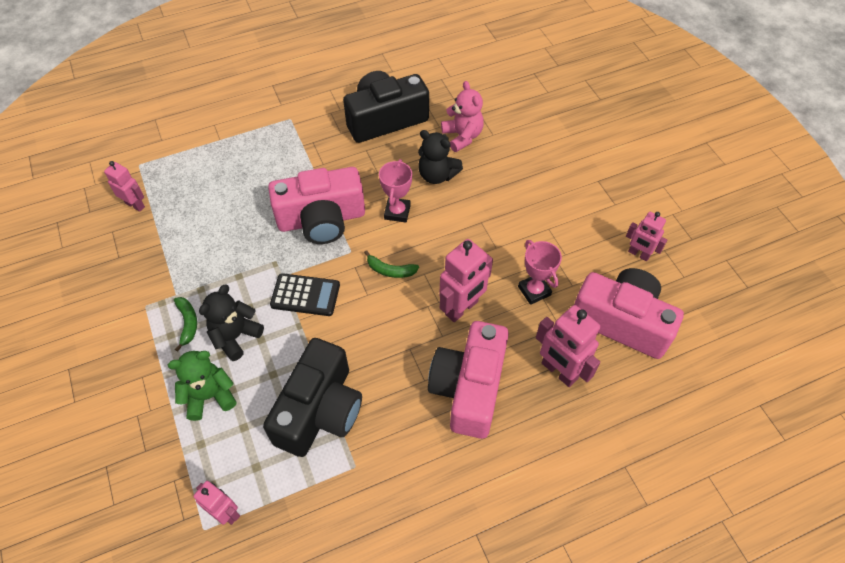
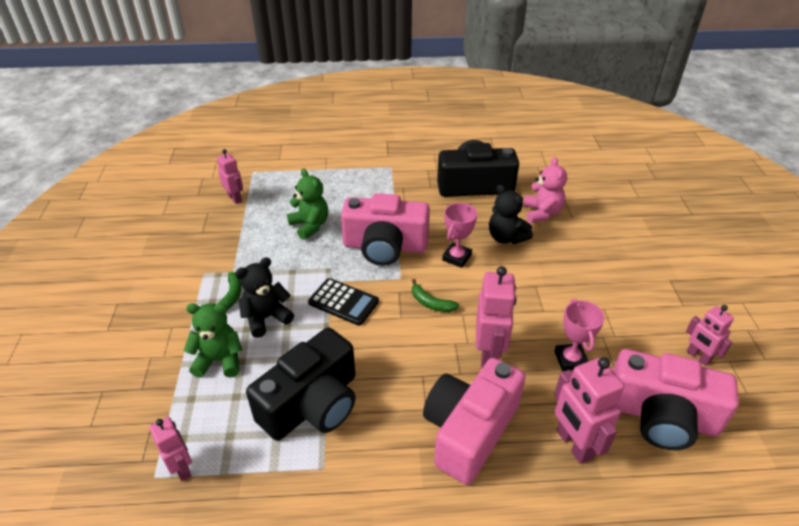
camera: 20 degrees right, 15 degrees down
pink robot [439,239,493,322] -> pink robot turned 60 degrees counterclockwise [476,266,516,368]
pink camera [574,268,684,359] -> pink camera turned 150 degrees clockwise [613,349,739,450]
none -> green teddy bear [287,168,328,240]

